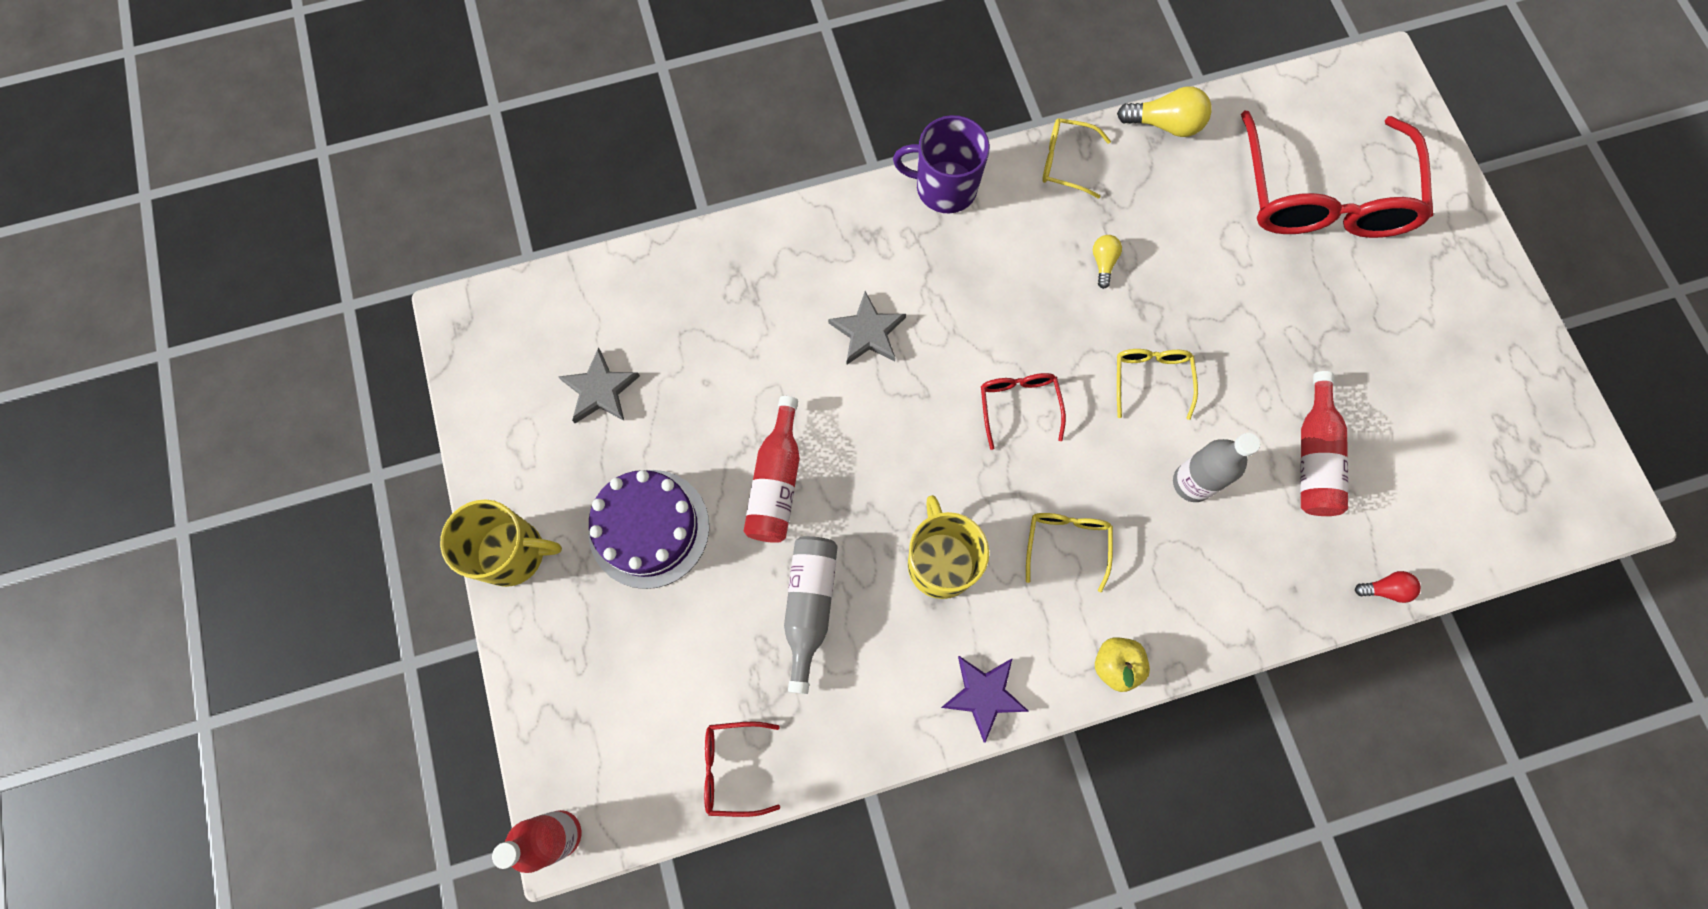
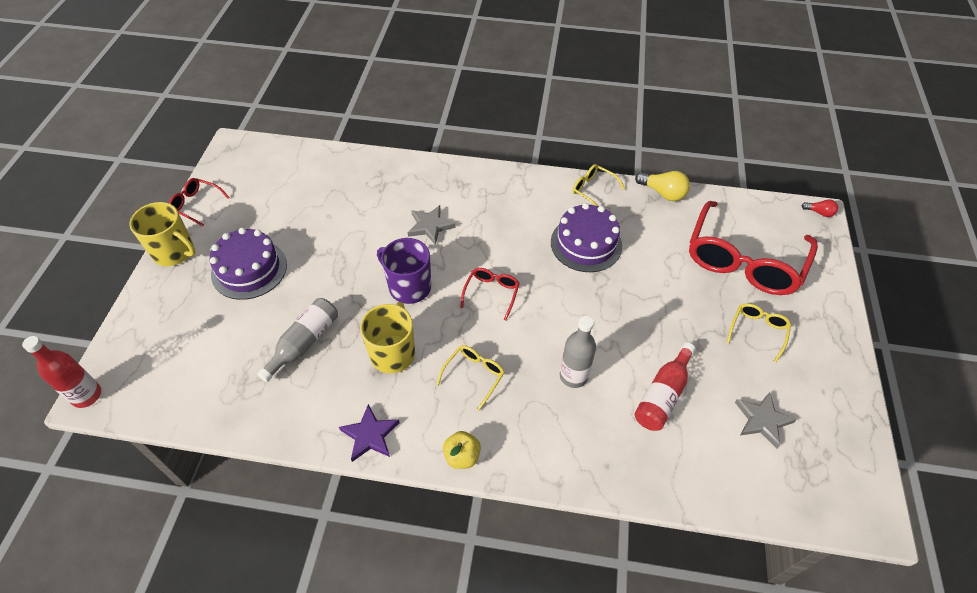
camera: 25 degrees right, 20 degrees down
grey star [559,348,640,423] -> grey star moved to [735,392,796,449]
red glasses [704,722,780,817] -> red glasses moved to [169,178,229,226]
red bottle [744,396,800,543] -> none
purple mug [893,115,990,213] -> purple mug moved to [377,238,431,304]
yellow light bulb [1093,235,1122,289] -> purple cake [551,203,622,272]
yellow glasses [1117,349,1198,420] -> yellow glasses moved to [727,303,791,362]
red light bulb [1355,571,1421,603] -> red light bulb moved to [801,199,838,217]

